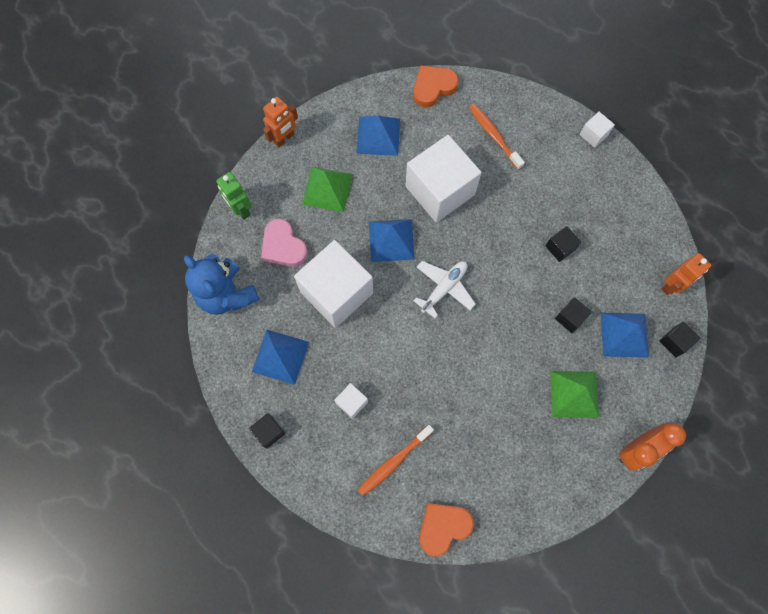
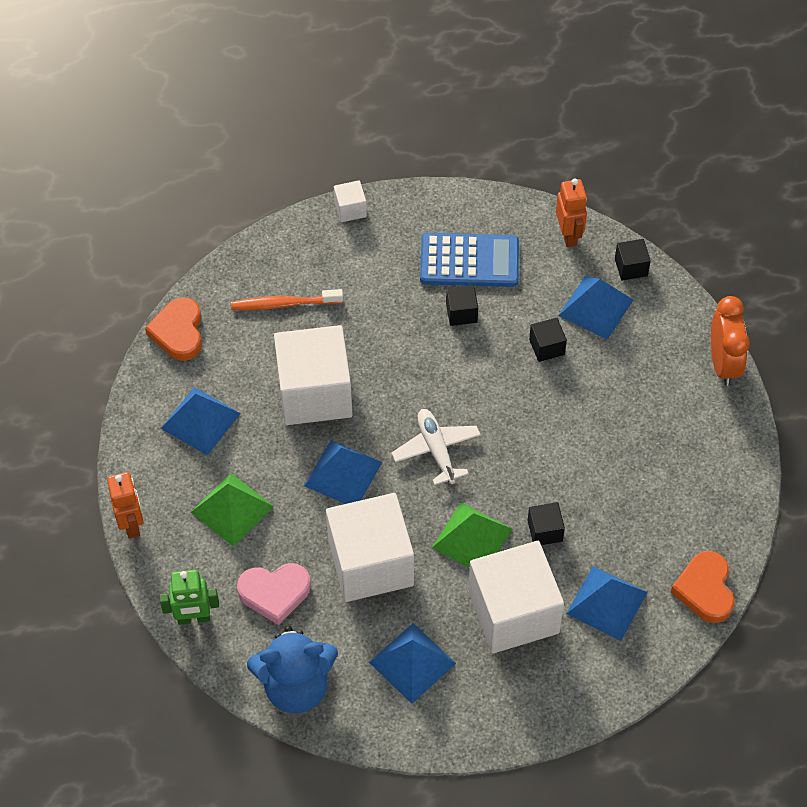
camera: 60 degrees left, 15 degrees down
black cube [249,413,285,449] -> black cube moved to [528,502,565,545]
white cube [334,383,368,419] -> white cube [468,541,564,654], size x2.36
orange toothbrush [358,425,434,496] -> blue pyramid [566,566,647,641]
green pyramid [550,371,599,418] -> green pyramid moved to [432,503,512,568]
none -> blue calculator [420,233,519,287]

